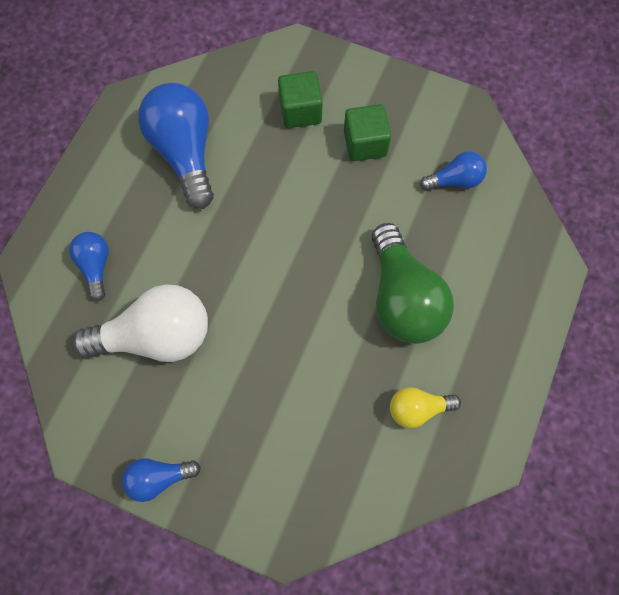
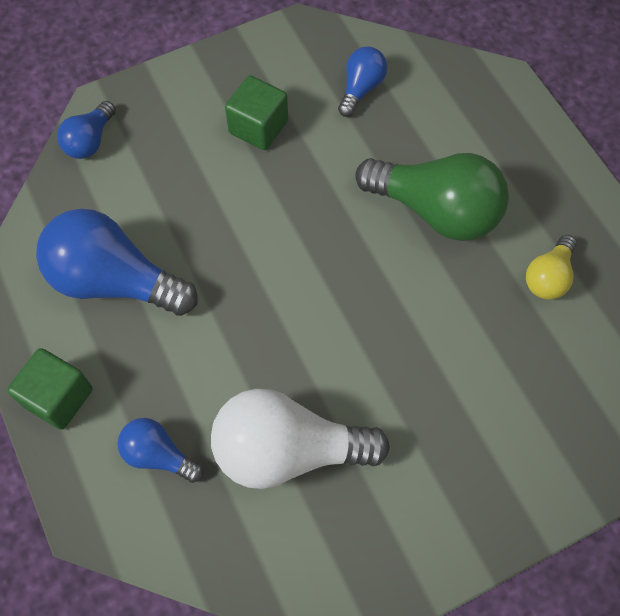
camera: 50 degrees left, 5 degrees down
white light bulb [72,284,208,362] -> white light bulb turned 120 degrees counterclockwise [211,389,390,489]
blue light bulb [122,458,201,502] -> blue light bulb moved to [57,101,116,159]
green cube [278,71,323,128] -> green cube moved to [7,348,93,430]

